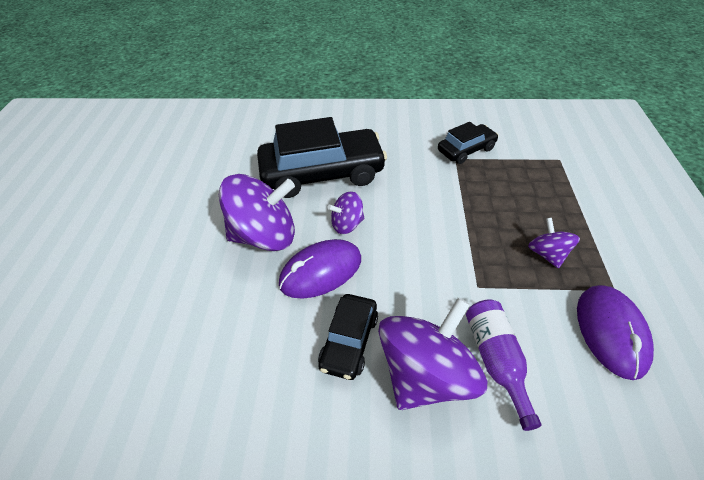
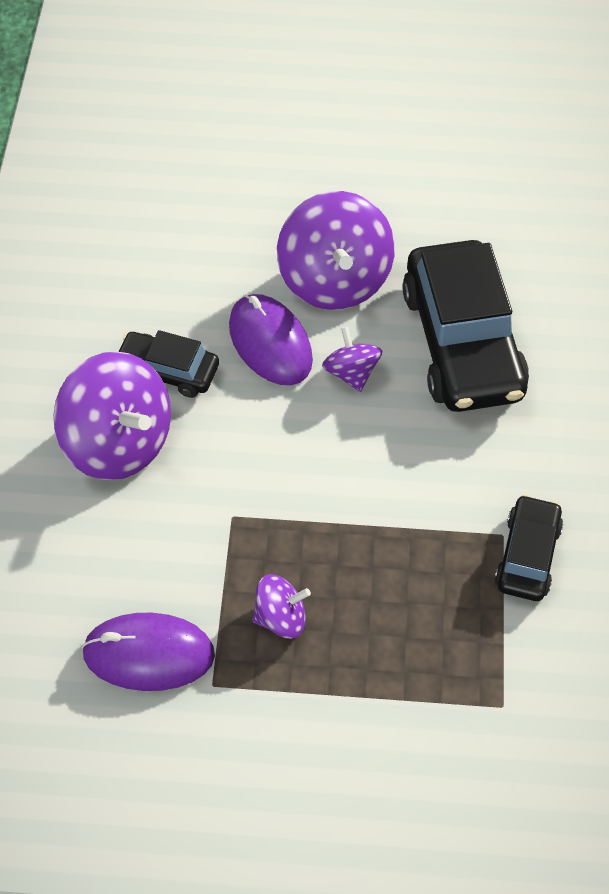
camera: 90 degrees right, 10 degrees up
black car [438,122,498,164] -> black car turned 135 degrees counterclockwise [495,494,563,601]
purple bottle [466,300,541,431] -> none

